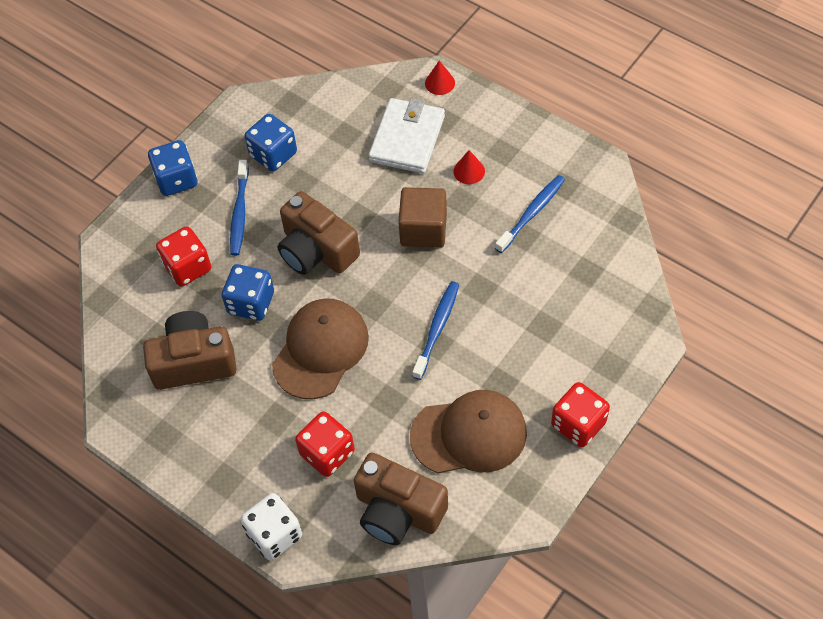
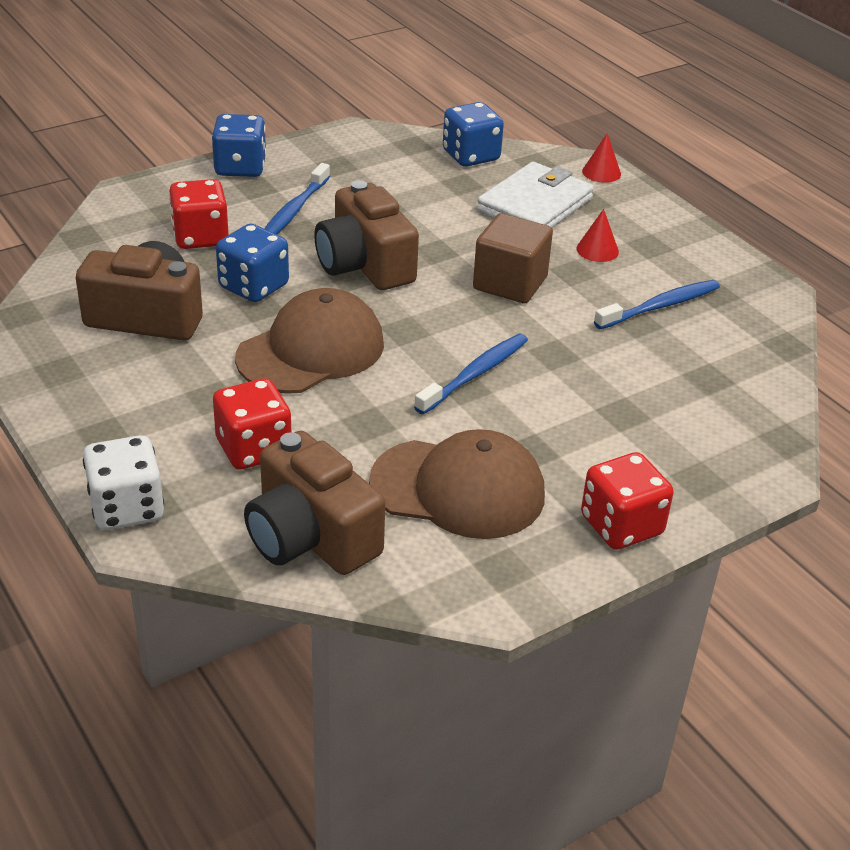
camera: 15 degrees right, 20 degrees down
blue dice [244,114,297,171] -> blue dice moved to [443,102,504,167]

